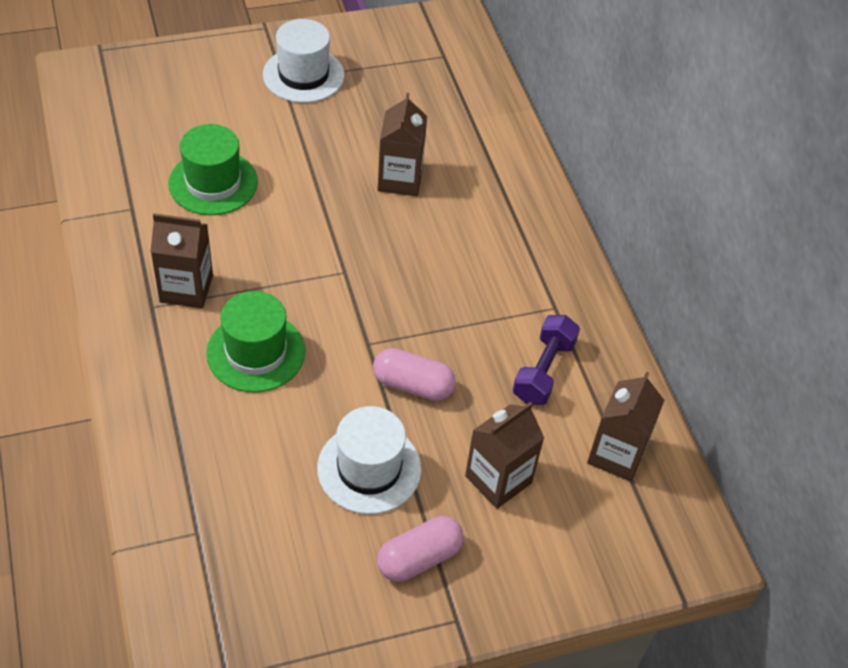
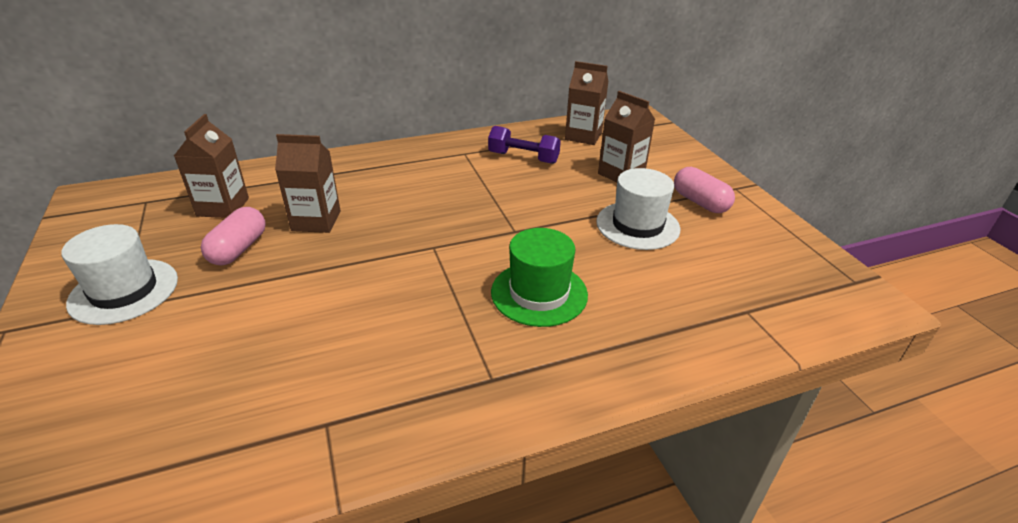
camera: 90 degrees left, 15 degrees down
brown carton [150,213,213,308] -> brown carton moved to [174,114,249,218]
green hat [168,124,258,215] -> none
pink capsule [373,348,456,401] -> pink capsule moved to [201,207,266,265]

